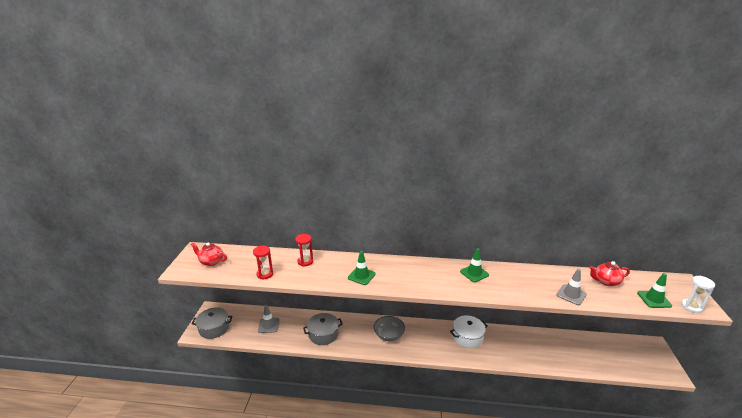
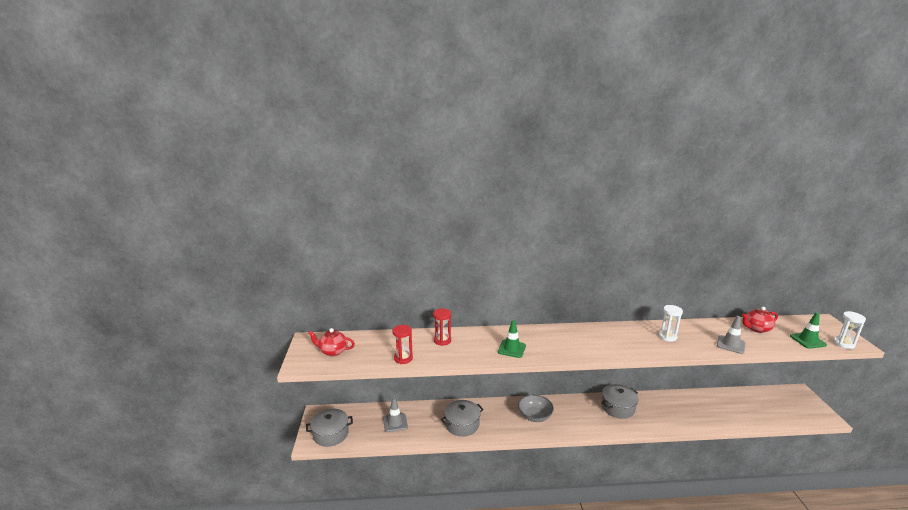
camera: 10 degrees left, 5 degrees down
white pot [450,315,488,348] -> grey pot [601,384,638,419]
green traffic cone [460,248,489,282] -> none
none -> white hourglass [659,305,683,342]

